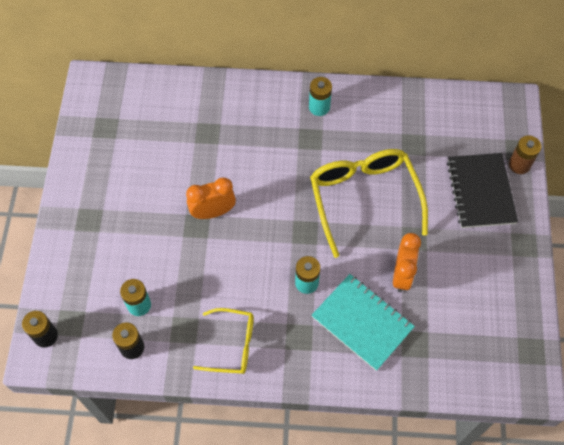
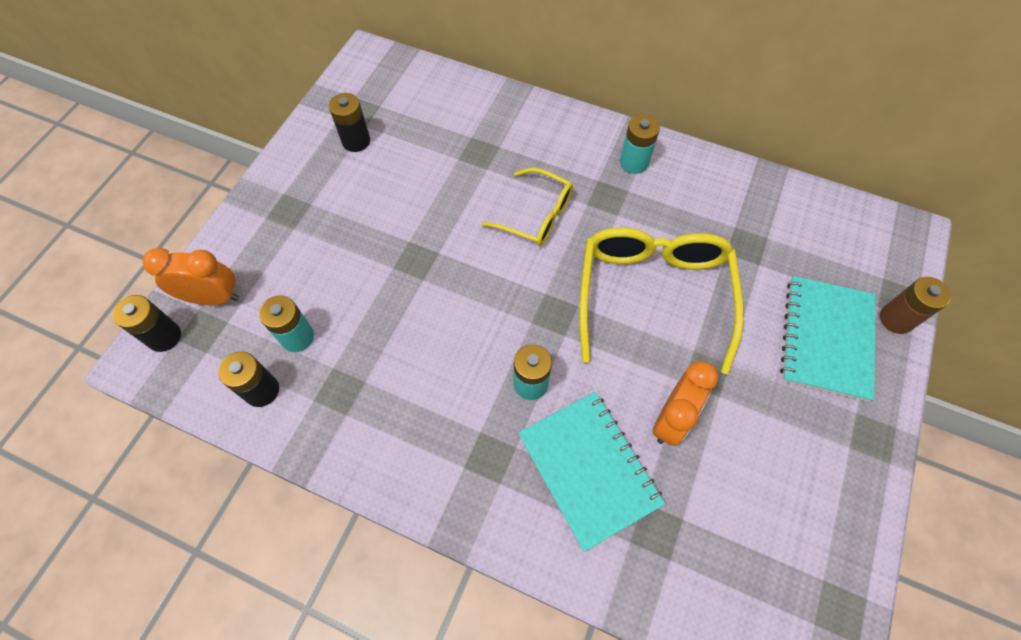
camera: 20 degrees right, 0 degrees up
orange clock [186,177,236,219] -> orange clock moved to [143,248,239,305]
yellow glasses [193,308,254,374] -> yellow glasses moved to [481,168,573,246]
black notebook [447,153,518,228] -> turquoise notebook [780,276,876,402]
none -> black battery [329,93,370,152]

